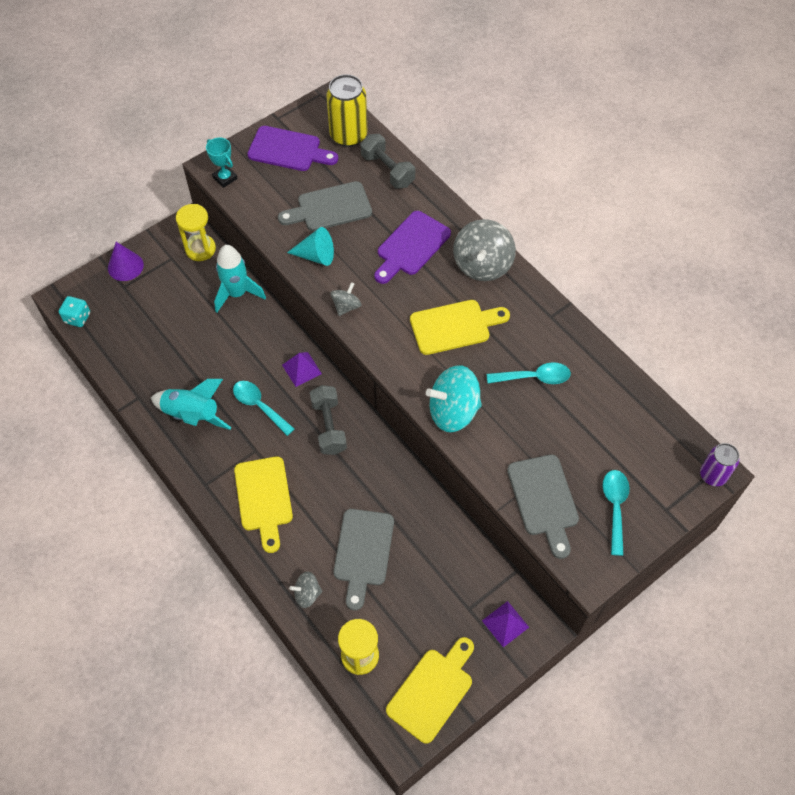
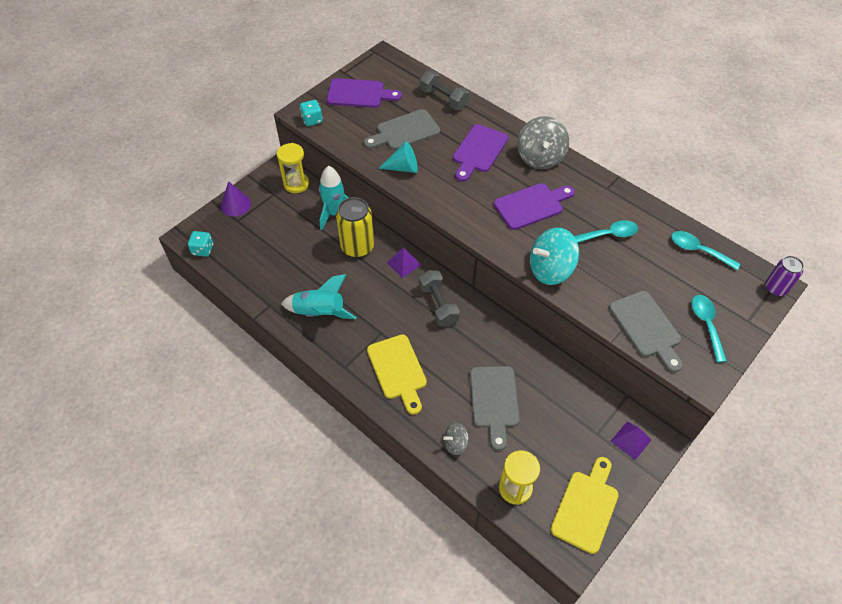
camera: 10 degrees left, 5 degrees down
turquoise trophy [206,137,238,188] -> turquoise dice [300,100,323,126]
turquoise spoon [233,381,294,436] -> turquoise spoon moved to [671,231,740,270]
yellow can [326,74,367,147] -> yellow can moved to [336,197,374,258]
grey spinning top [331,282,361,316] -> none
yellow cutting board [410,300,510,355] -> purple cutting board [494,183,575,230]

